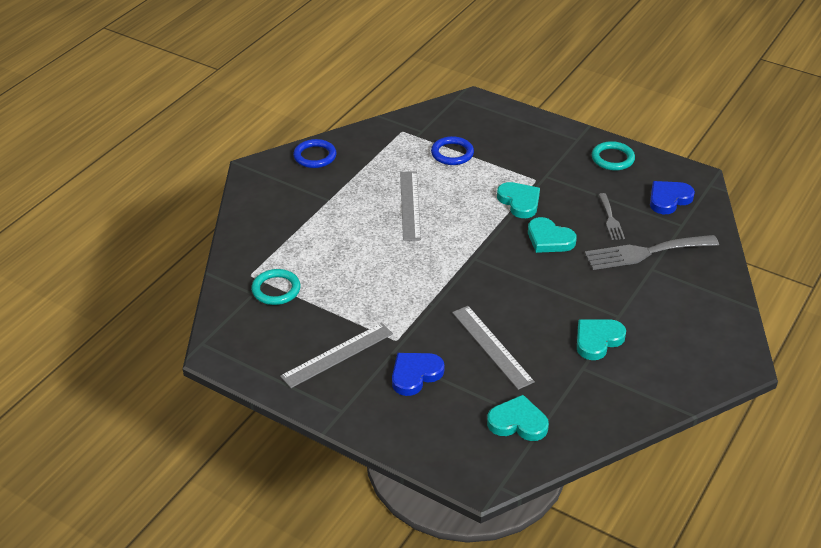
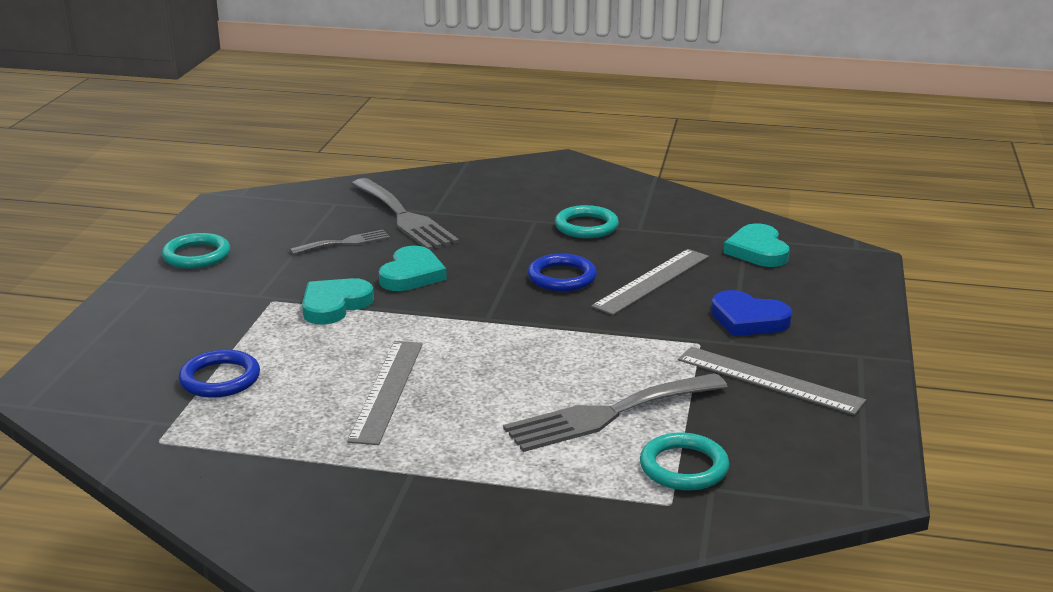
camera: 110 degrees left, 15 degrees down
blue ring [293,139,337,168] -> blue ring moved to [528,254,597,291]
grey ruler [400,171,421,241] -> grey ruler turned 60 degrees counterclockwise [347,341,423,445]
turquoise heart [577,319,626,360] -> turquoise ring [555,205,619,238]
blue heart [650,181,695,214] -> none
none -> grey fork [503,373,728,452]

